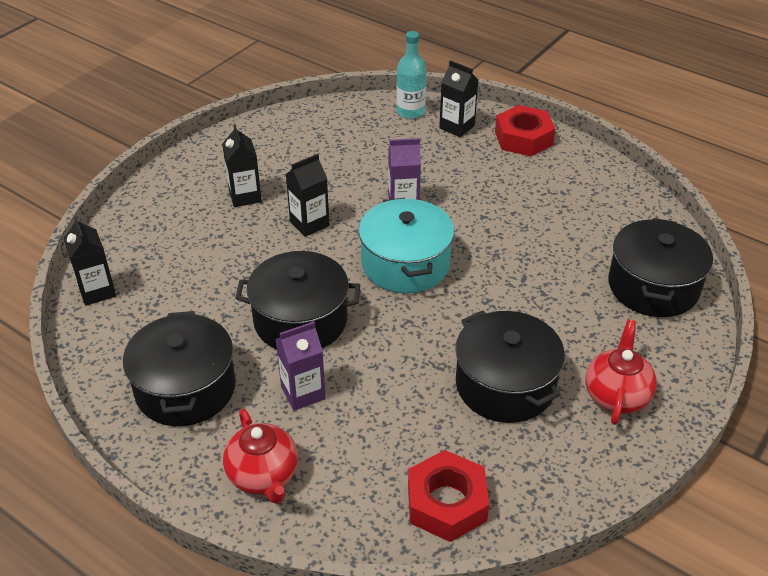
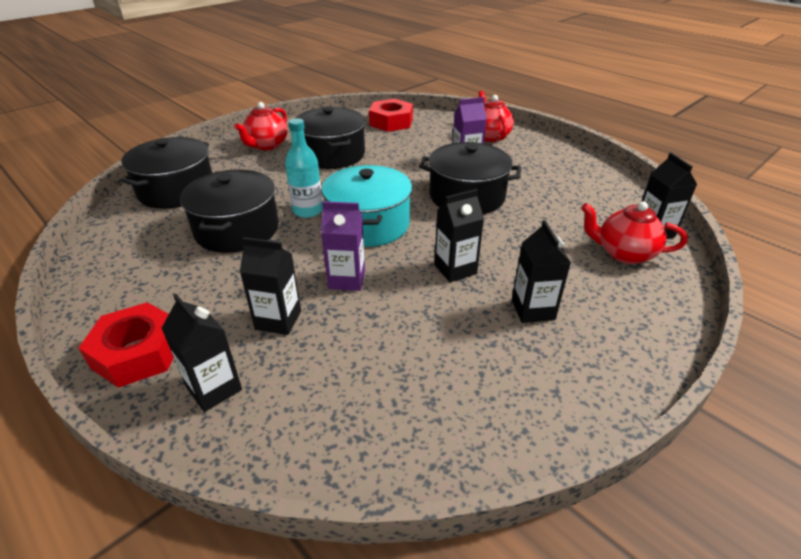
camera: 170 degrees left, 5 degrees down
black pot [123,311,236,426] -> black pot moved to [180,170,279,253]
turquoise bottle [396,31,427,119] -> turquoise bottle moved to [285,118,323,218]
none -> black carton [240,237,301,335]
none -> red teapot [581,201,688,264]

